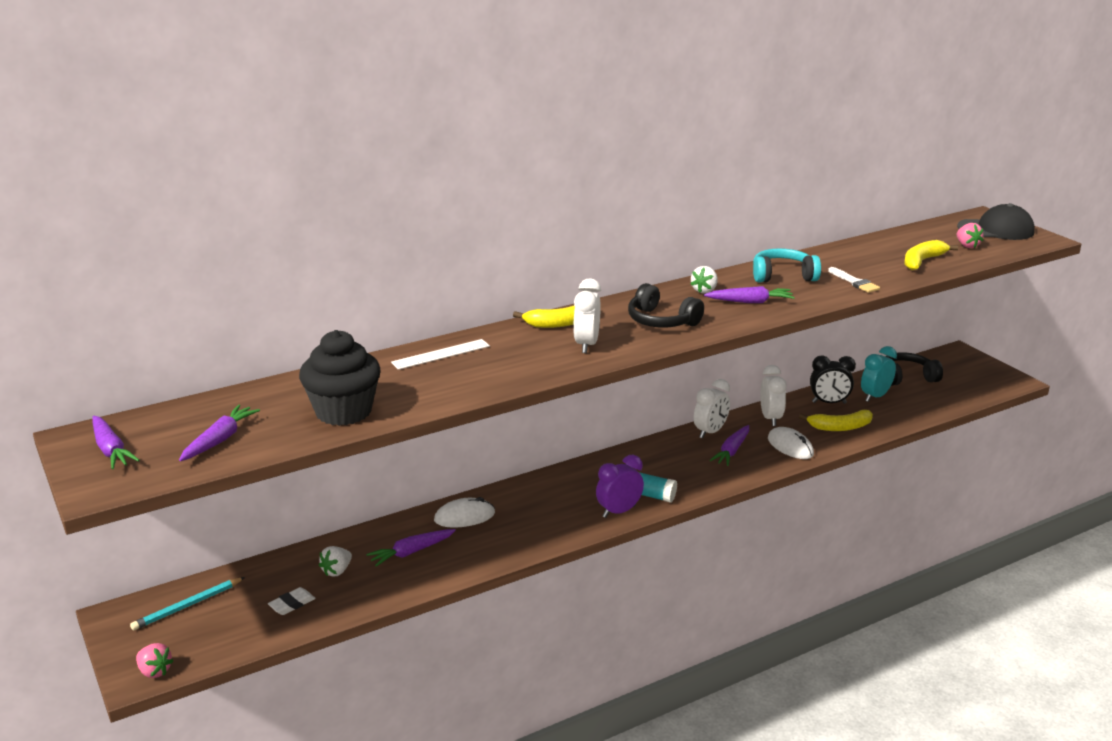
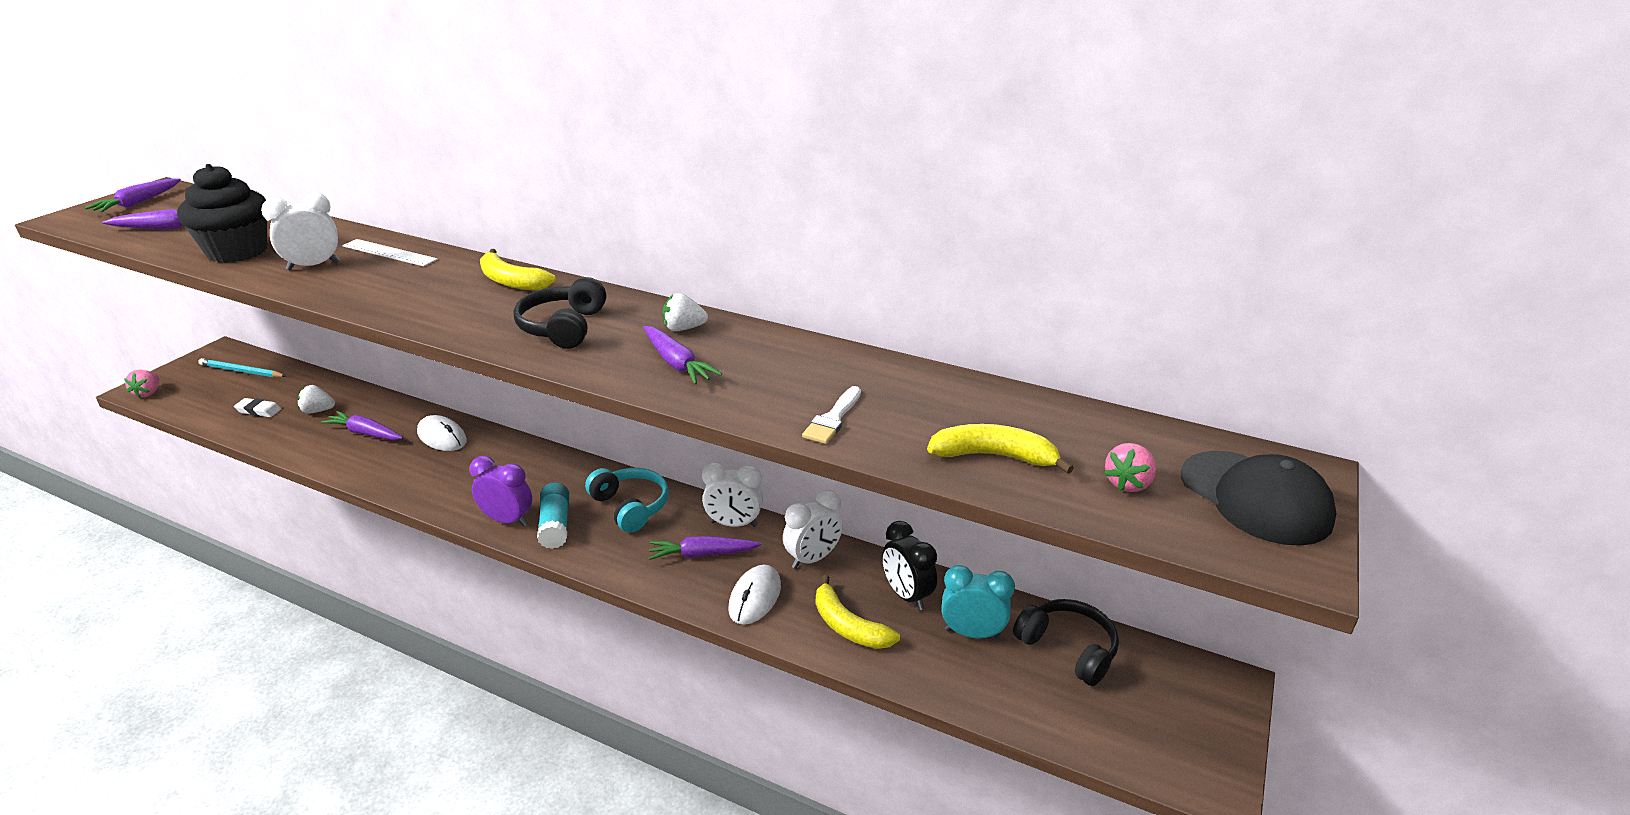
camera: 55 degrees right, 5 degrees up
white clock [573,279,601,353] -> white clock moved to [261,192,340,270]
turquoise headphones [753,248,821,282] -> turquoise headphones moved to [585,468,669,533]

